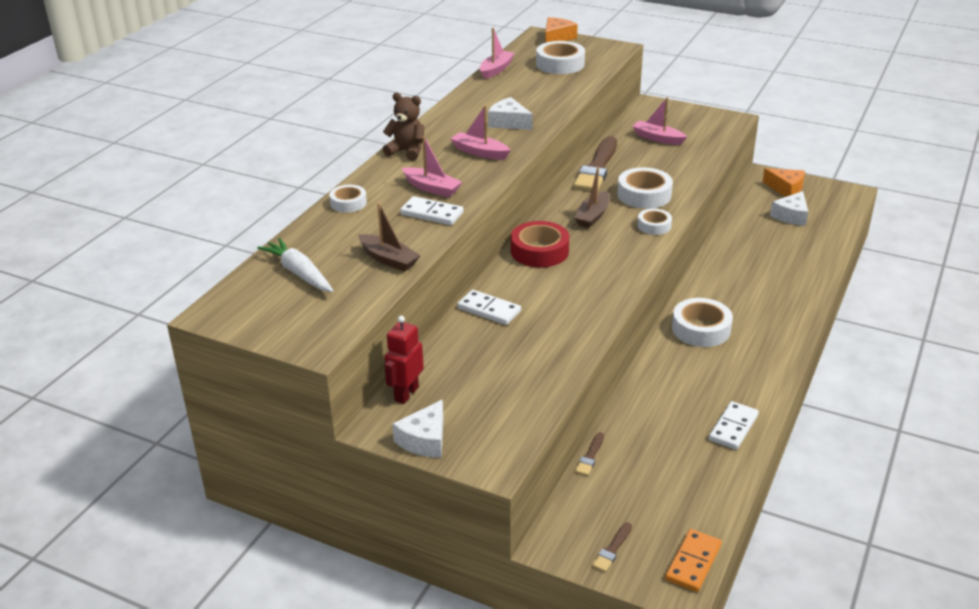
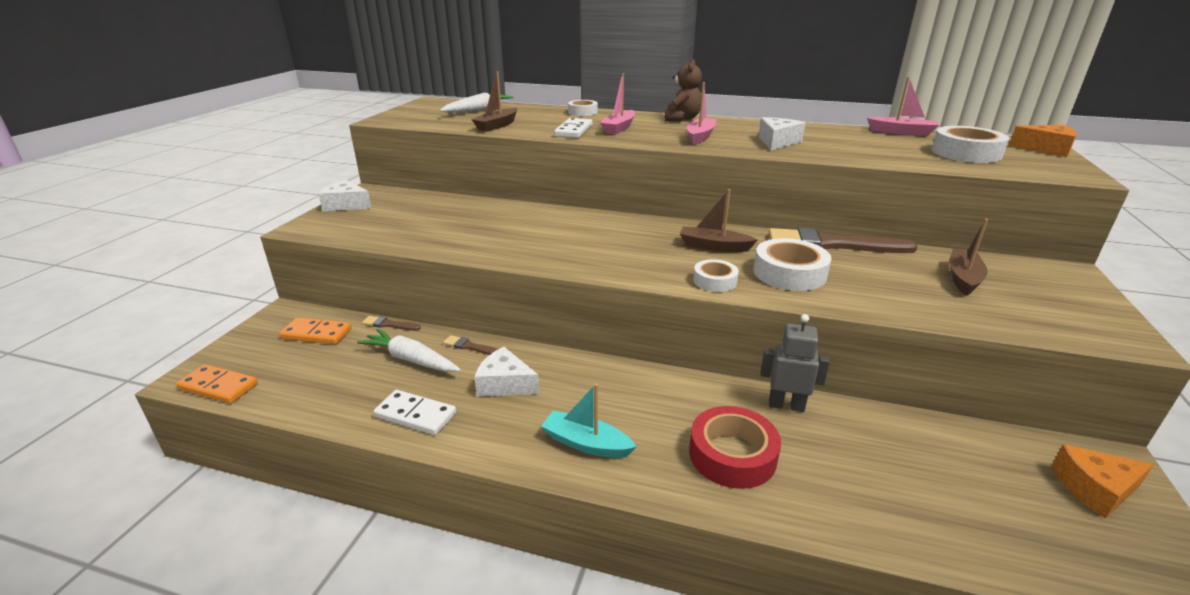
camera: 80 degrees right, 5 degrees down
red robot [384,316,424,404] -> none
white domino [457,290,521,325] -> none
red tape [511,221,569,268] -> red tape moved to [689,406,781,489]
brown brush [592,522,632,572] -> brown brush moved to [443,335,498,355]
pink boat [632,97,687,145] -> brown boat [949,219,988,296]
white tape [672,298,733,347] -> none
orange cheese [762,168,805,197] -> orange cheese turned 60 degrees clockwise [1052,444,1154,518]
white cheese [770,191,808,226] -> white cheese moved to [474,347,539,396]
none -> orange domino [279,317,352,344]
none -> white carrot [357,329,461,372]
none -> turquoise boat [541,383,636,458]
none -> grey robot [761,314,830,412]

